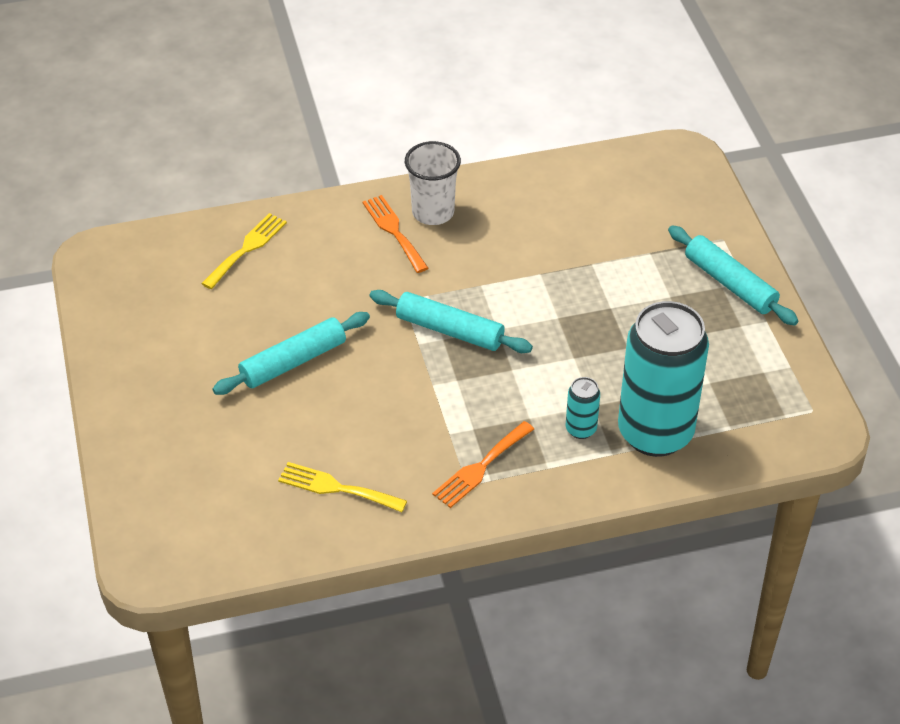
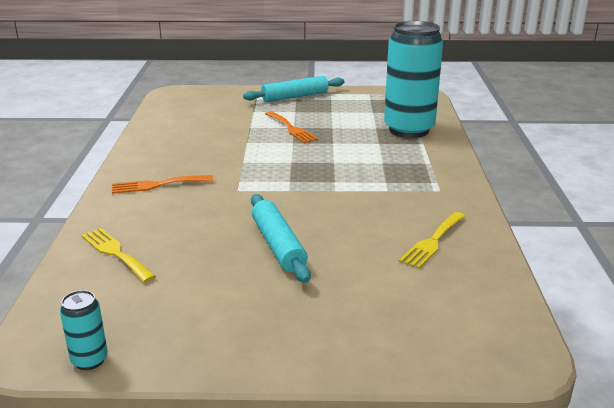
camera: 75 degrees left, 20 degrees down
turquoise rolling pin [369,290,533,353] -> none
white cup [405,141,461,225] -> none
orange fork [432,421,534,508] -> orange fork moved to [265,111,318,143]
turquoise can [566,377,600,439] -> turquoise can moved to [60,290,108,370]

